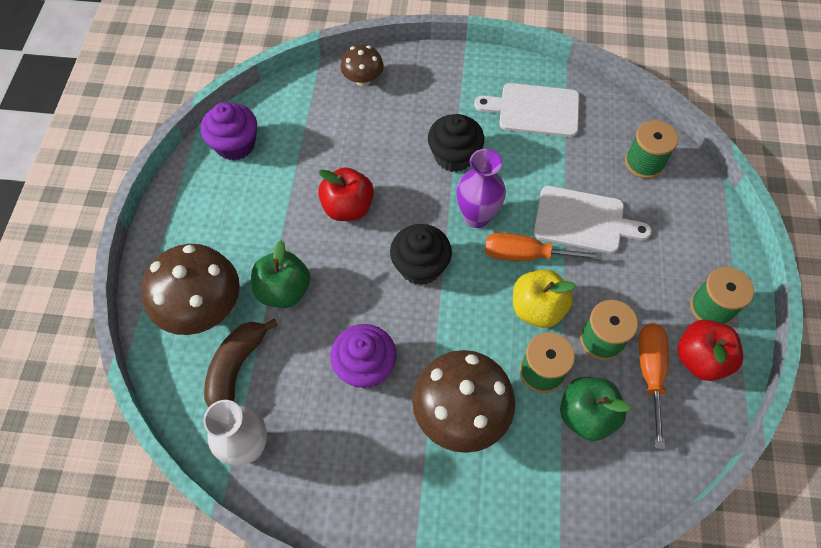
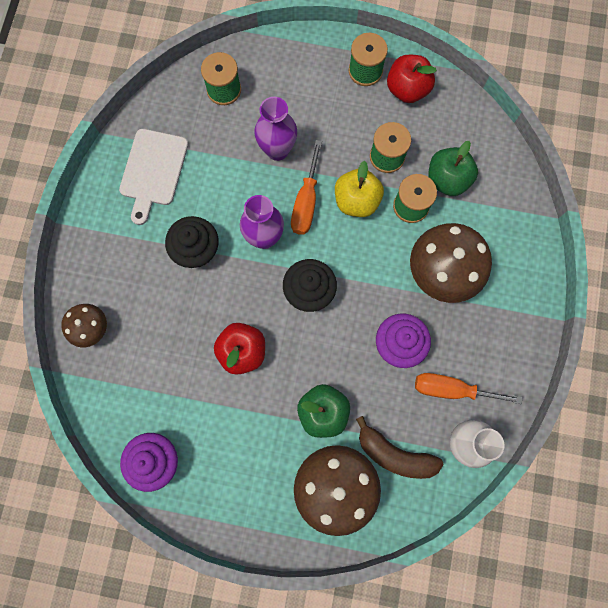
camera: 85 degrees left, 15 degrees up
white cutting board [534,186,652,253] -> purple vase [254,97,297,161]
orange screwdriver [639,323,669,450] -> orange screwdriver moved to [415,373,523,404]

